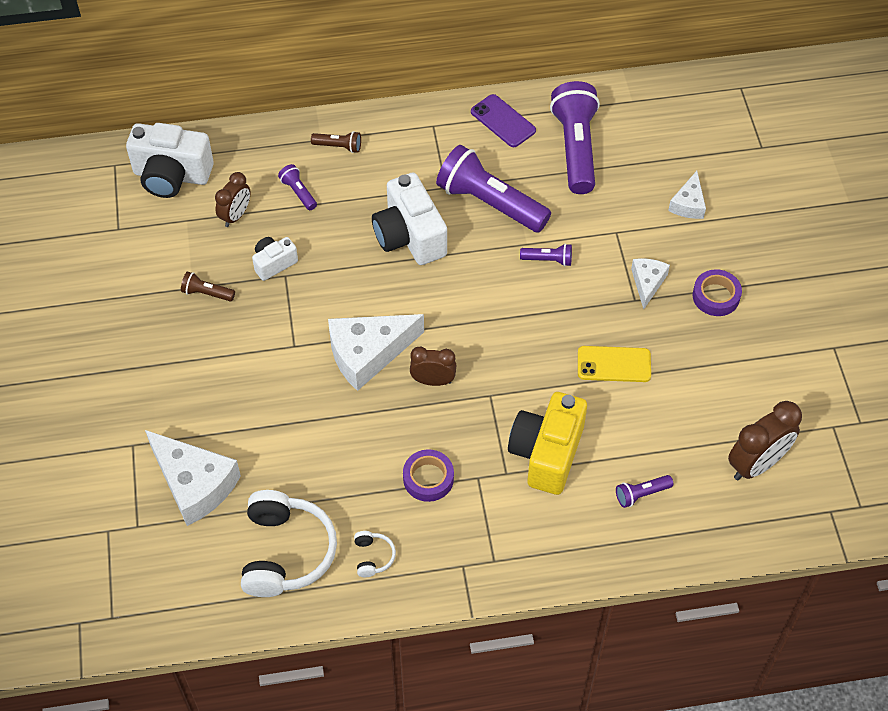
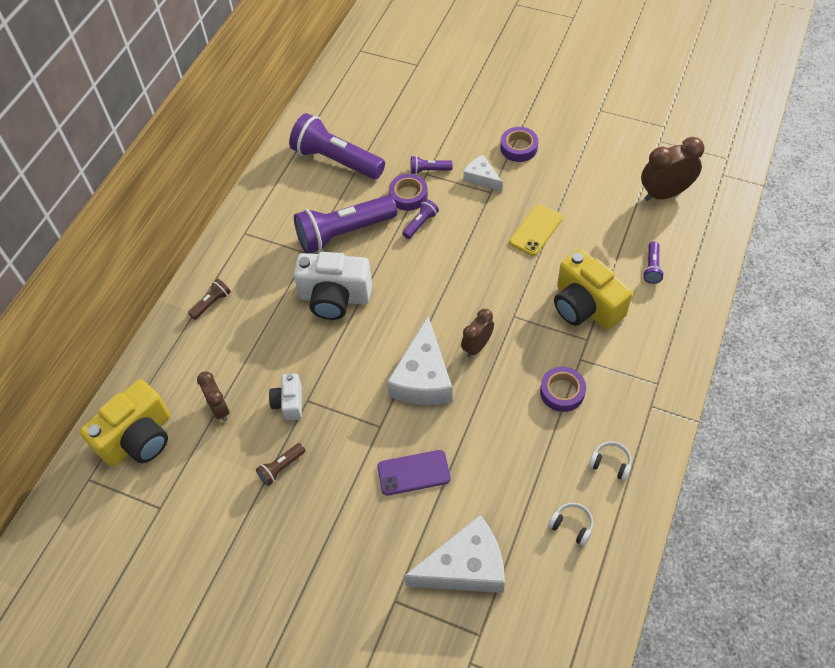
camera: 55 degrees left, 0 degrees up
white camera [126,123,214,198] -> yellow camera [80,379,170,467]
white headphones [241,490,337,597] -> white headphones [548,503,593,546], size x0.44
purple flashlight [278,164,317,210] -> purple flashlight moved to [411,156,453,174]
purple phone [471,94,536,147] -> purple phone moved to [377,450,451,495]
white cheese [668,171,706,219] -> none
brown clock [728,401,802,480] -> brown clock turned 105 degrees counterclockwise [641,137,705,201]
none -> purple tape [389,174,428,211]

